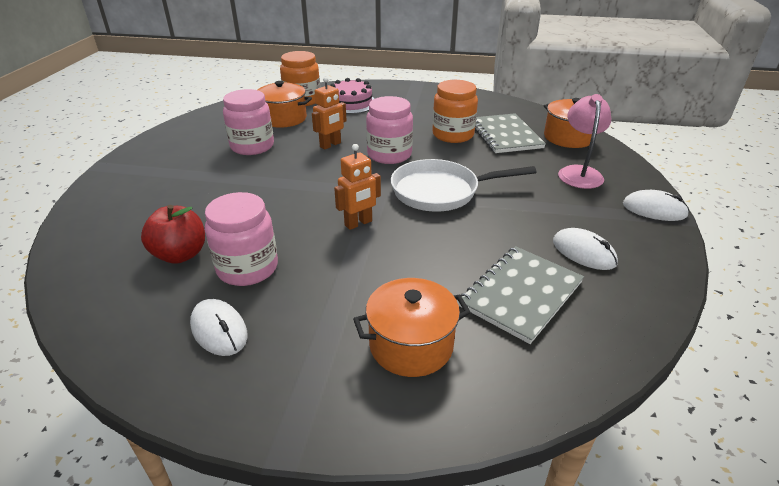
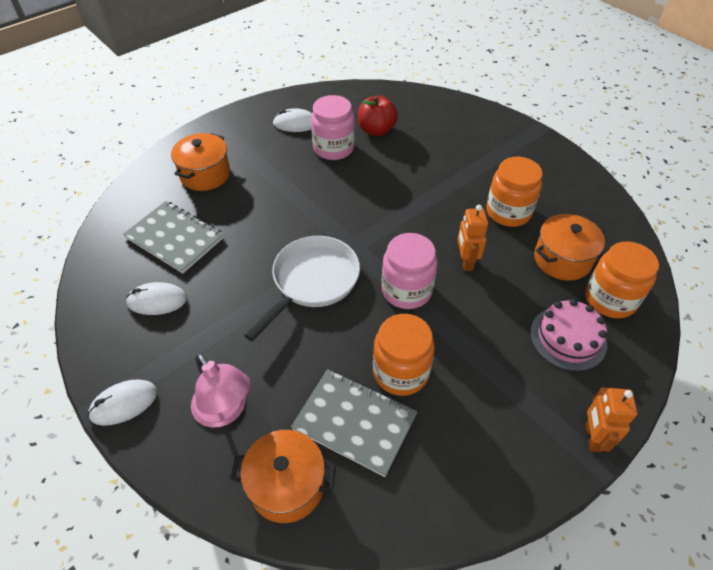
camera: 130 degrees right, 15 degrees up
pink jar [223,89,274,155] -> orange jar [486,157,543,227]
orange robot [334,144,381,230] -> orange robot moved to [586,388,637,452]
grey notebook [459,246,584,344] -> grey notebook turned 45 degrees counterclockwise [123,201,224,273]

